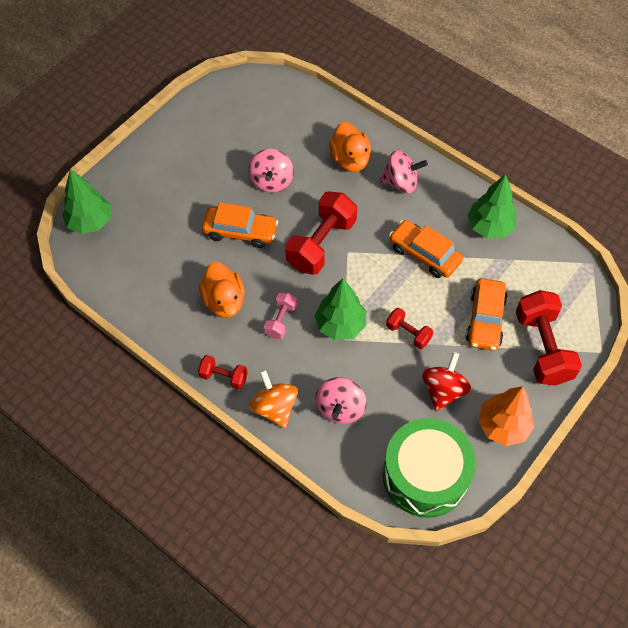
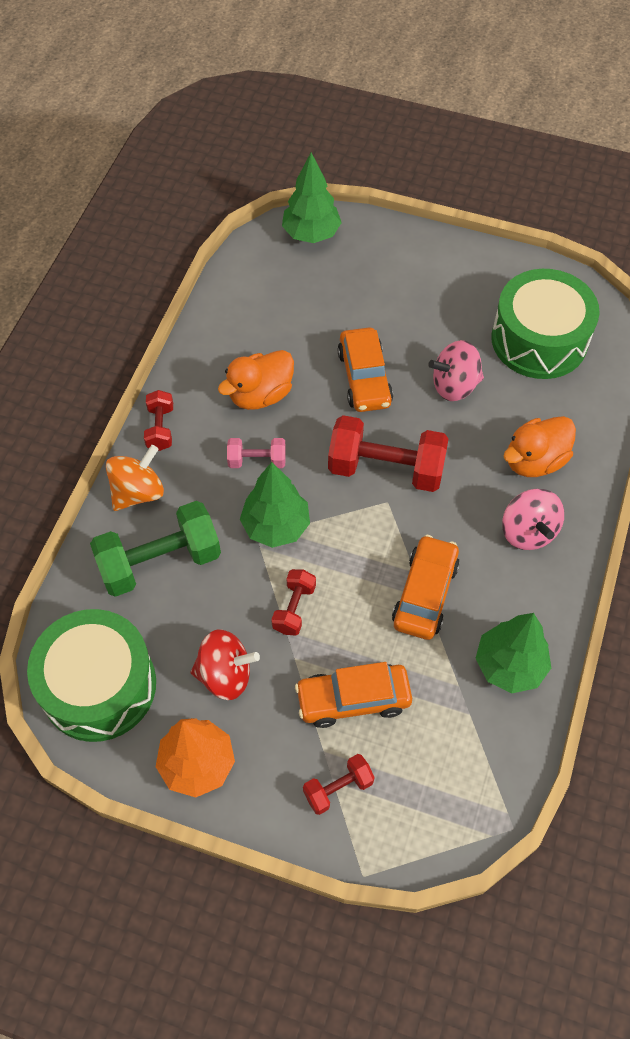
camera: 70 degrees right, 0 degrees up
pink spinning top [316,377,367,424] -> green dumbbell [90,501,221,597]
red dumbbell [516,290,582,385] -> red dumbbell [303,754,375,815], size x0.51
none -> green drum [491,269,600,379]

